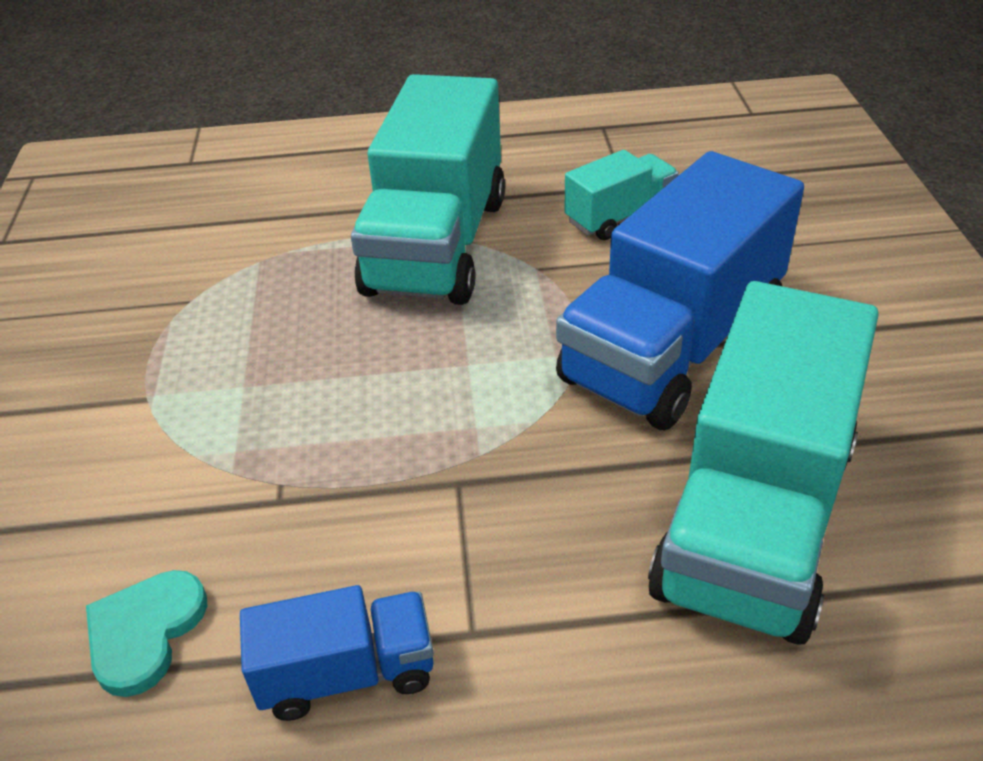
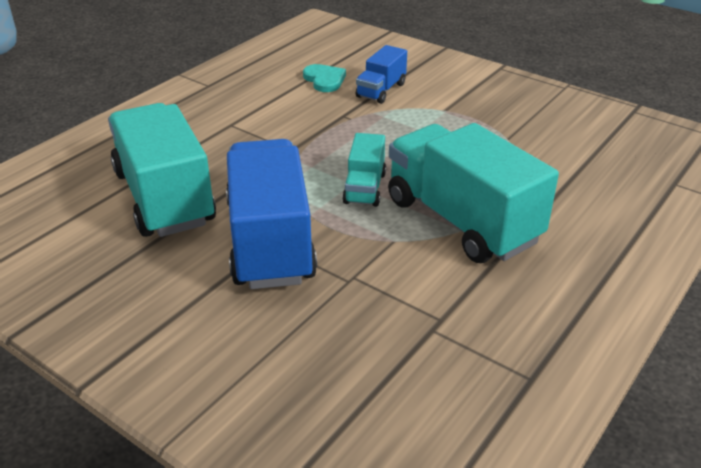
camera: 130 degrees right, 5 degrees down
blue truck [240,585,434,721] -> blue truck moved to [356,45,407,104]
turquoise truck [565,150,679,240] -> turquoise truck moved to [342,133,386,207]

